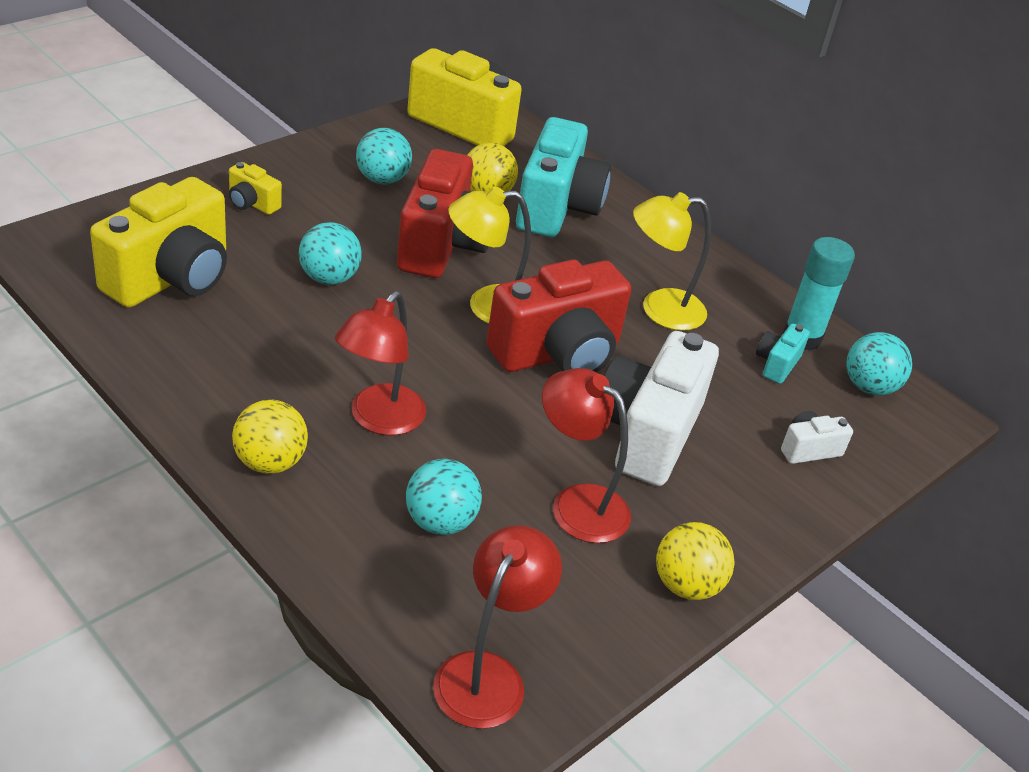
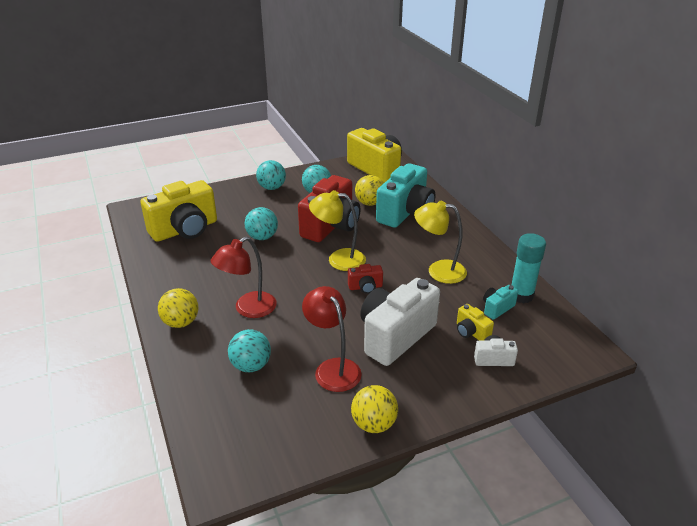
camera: 25 degrees right, 5 degrees down
yellow camera [229,162,282,215] -> yellow camera moved to [457,304,494,341]
red lamp [433,525,562,729] -> none
red camera [487,259,631,372] -> red camera [348,264,383,294], size x0.45
turquoise ball [846,332,912,396] -> turquoise ball moved to [256,160,286,190]

